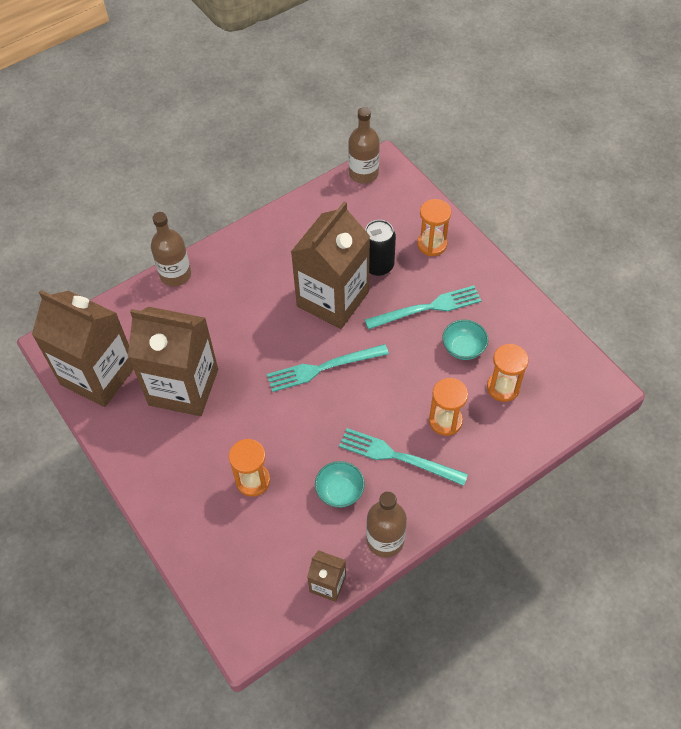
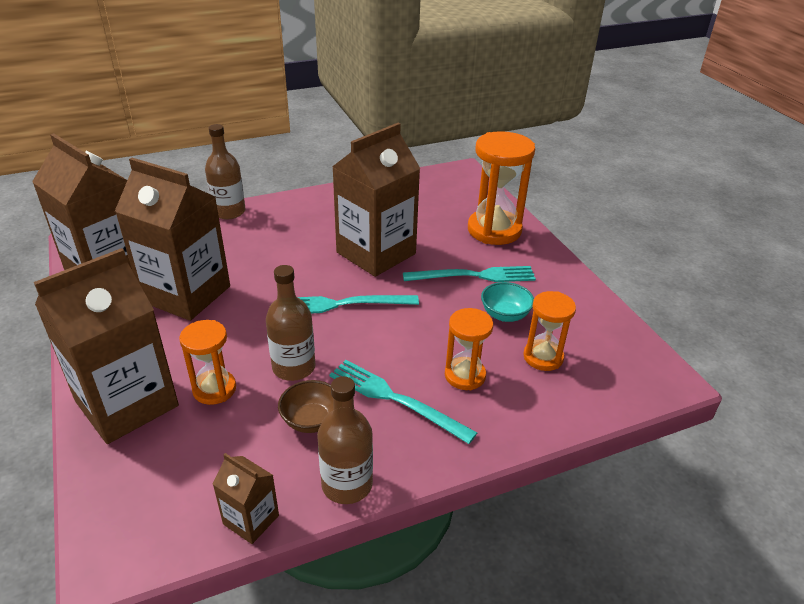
camera: 10 degrees right, 20 degrees down
turquoise bowl [315,461,365,508] -> brown bowl [278,380,334,433]
brown bottle [348,107,380,184] -> brown bottle moved to [266,265,316,381]
black can [365,220,396,276] -> none
orange hourglass [417,199,451,256] -> orange hourglass [468,131,535,245], size x1.72
none -> brown carton [34,248,179,444]

